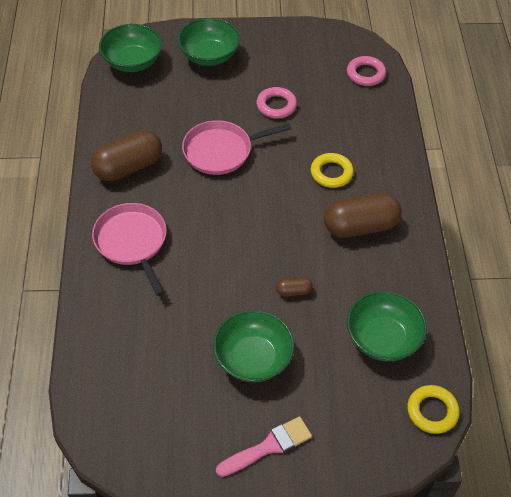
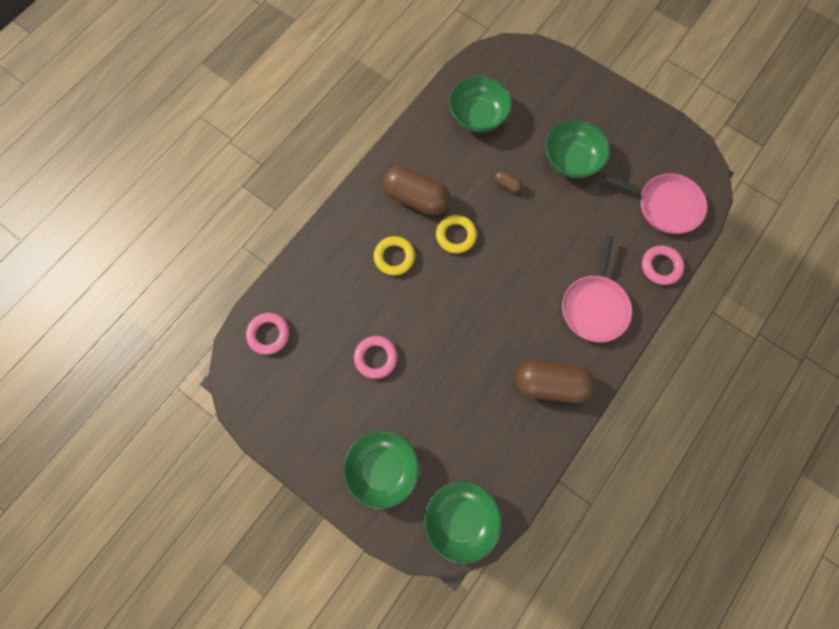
camera: 140 degrees left, 20 degrees up
pink pan [182,120,291,175] -> pink pan moved to [602,173,707,234]
pink brush [216,416,312,477] -> none
yellow ring [407,385,459,434] -> yellow ring moved to [436,215,477,253]
none -> pink ring [642,245,684,285]

